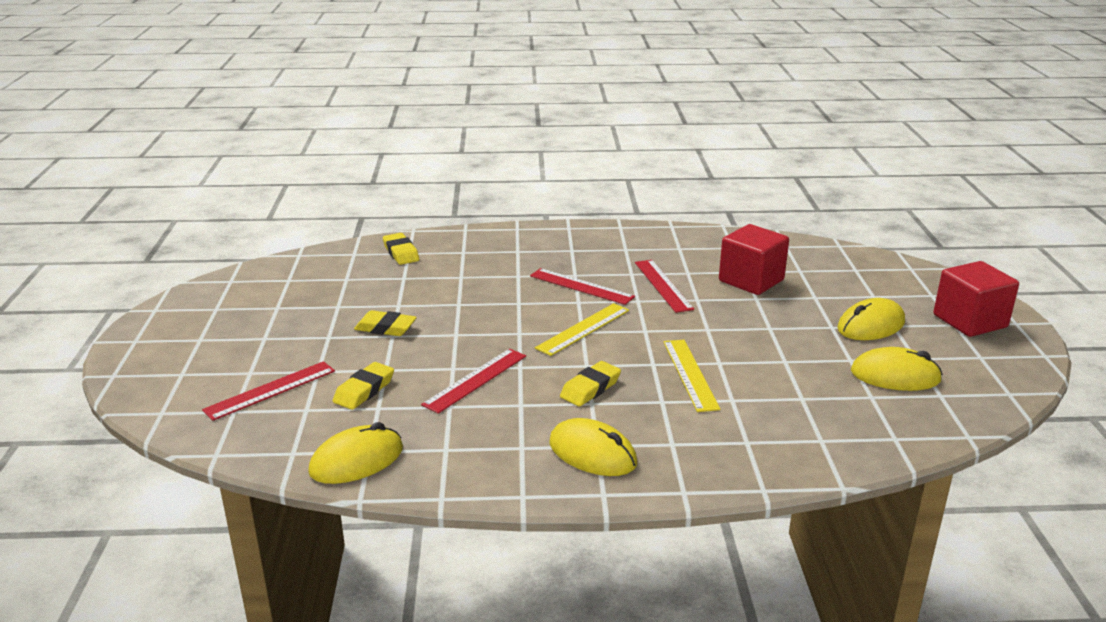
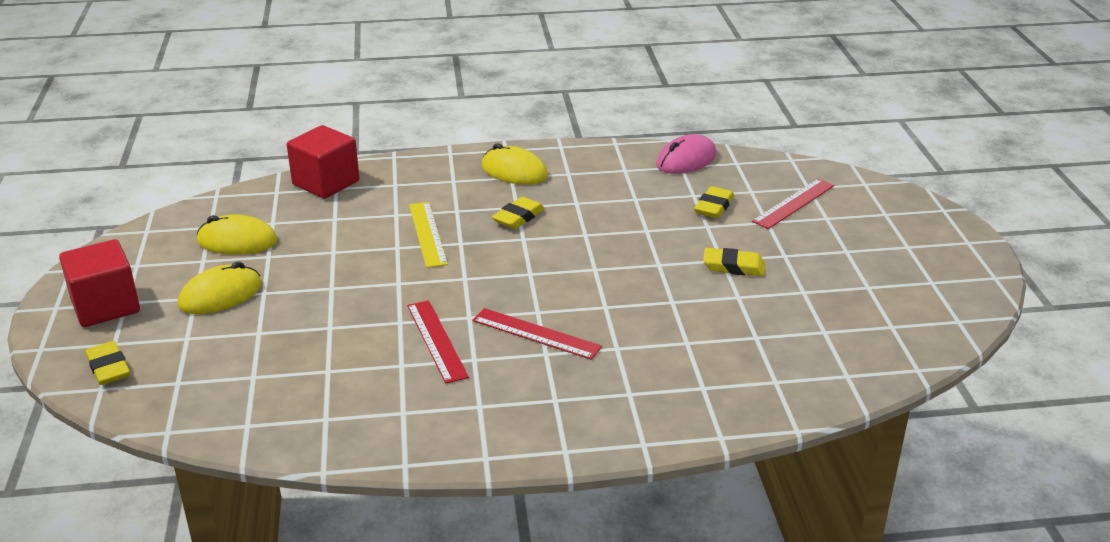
camera: 175 degrees right, 5 degrees up
yellow mouse [308,422,403,484] -> pink mouse [656,134,717,174]
yellow eraser [383,233,419,265] -> yellow eraser moved to [85,341,130,385]
red ruler [421,349,526,414] -> none
yellow ruler [535,303,629,356] -> none
red cube [719,224,789,295] -> red cube moved to [287,125,359,199]

